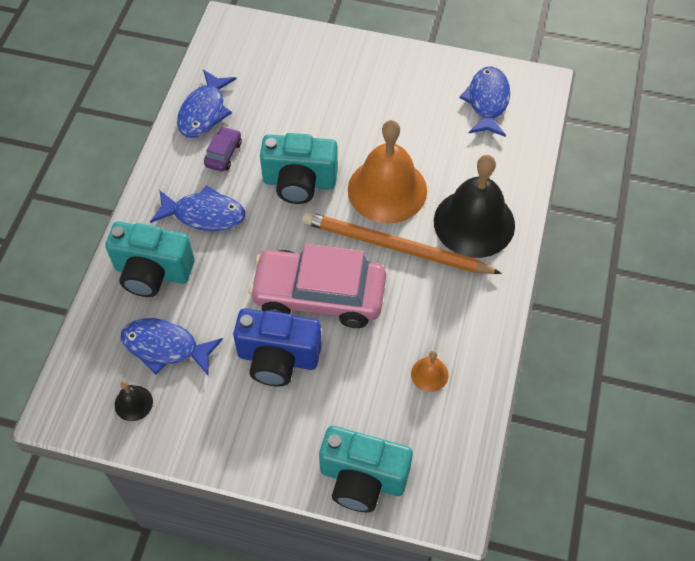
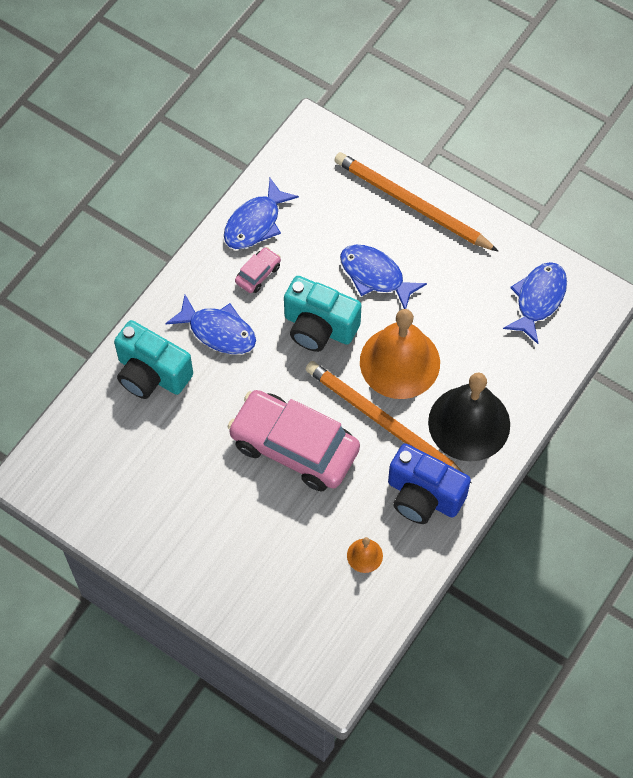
camera: 20 degrees right, 5 degrees up
black bell [115,381,153,421] -> none
blue fish [120,318,223,375] -> blue fish moved to [340,245,427,309]
purple car [204,126,242,171] -> pink car [235,247,281,293]
blue camera [233,308,322,386] -> blue camera moved to [388,443,471,524]
turquoise camera [319,426,413,512] -> none
none -> orange pencil [334,152,498,251]

